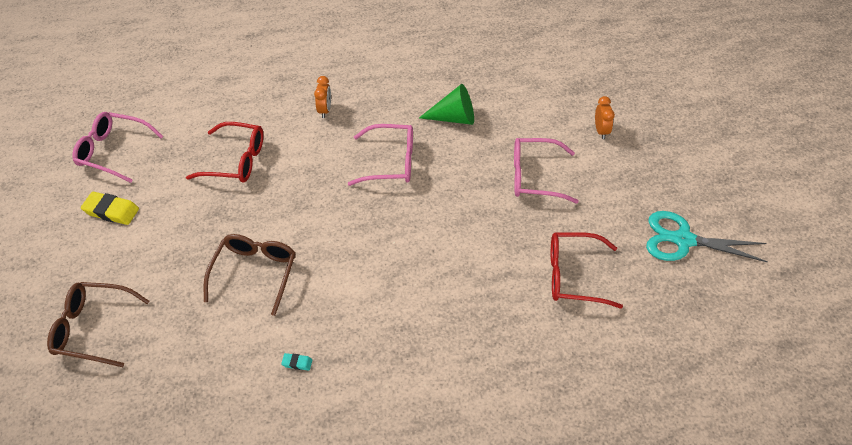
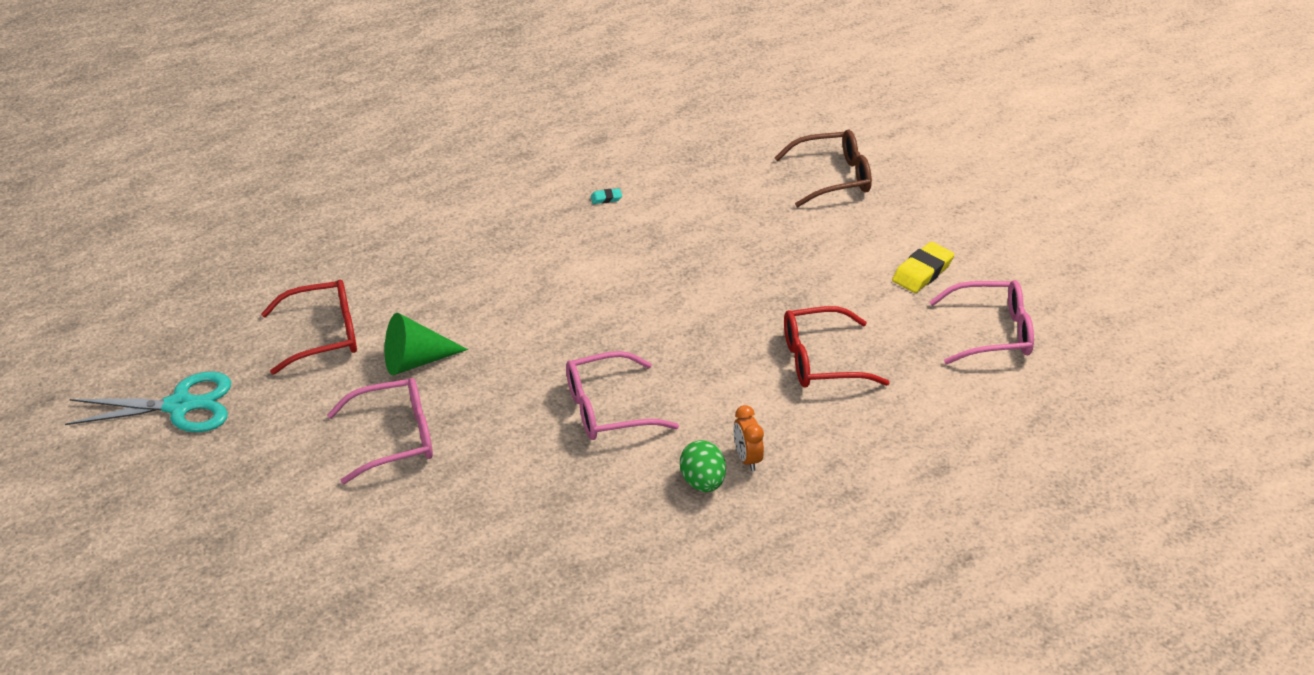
camera: 160 degrees right, 10 degrees down
yellow eraser [81,192,139,225] -> yellow eraser turned 45 degrees counterclockwise [892,242,954,293]
brown glasses [203,234,296,316] -> none
green cone [419,84,474,125] -> green cone moved to [385,313,468,375]
orange clock [595,96,615,139] -> none
none -> green egg [680,440,726,492]

